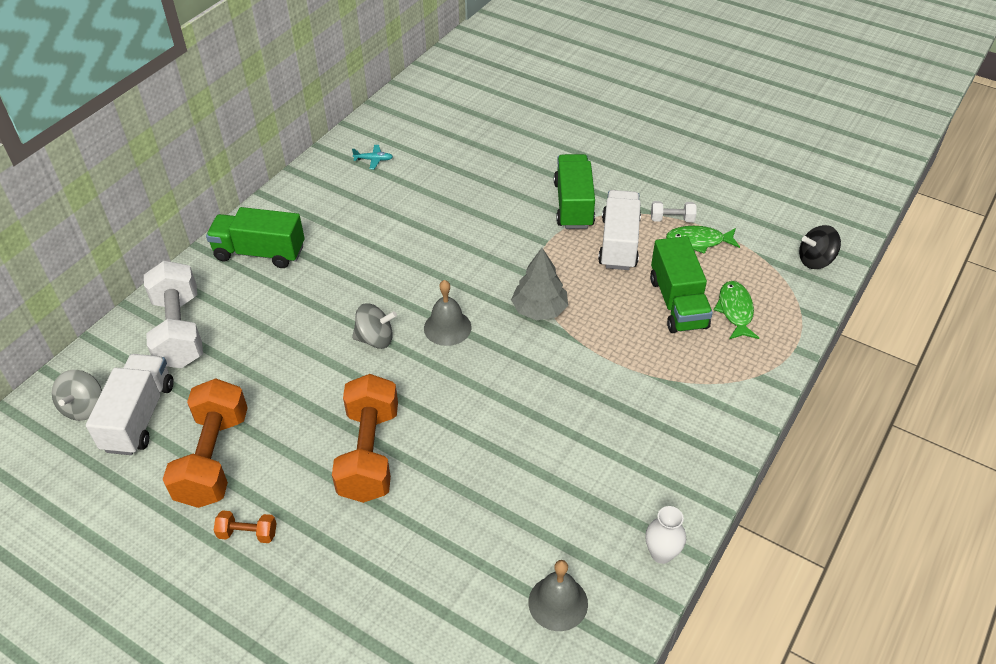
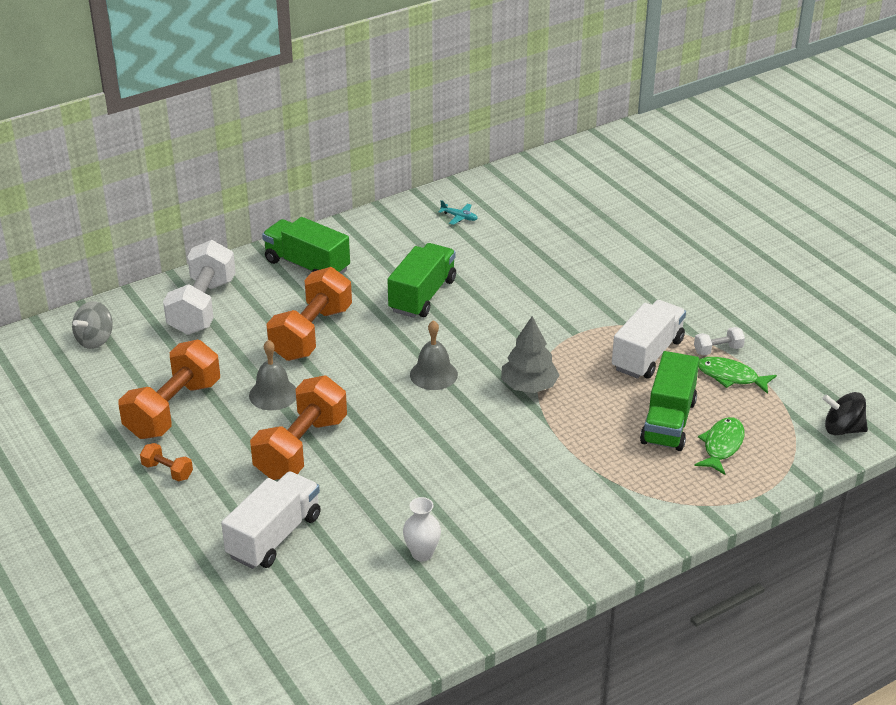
camera: 25 degrees right, 10 degrees down
white truck [86,354,174,455] -> white truck moved to [221,471,321,569]
grey spinning top [352,303,397,349] -> none
grey bell [528,560,588,631] -> grey bell moved to [249,340,296,410]
green truck [554,154,595,229] -> green truck moved to [387,243,456,318]
white vase [645,506,686,564] -> white vase moved to [403,497,441,561]
white dumbbell [651,201,696,222] -> white dumbbell turned 45 degrees counterclockwise [694,327,745,356]
none -> orange dumbbell [266,267,352,361]

